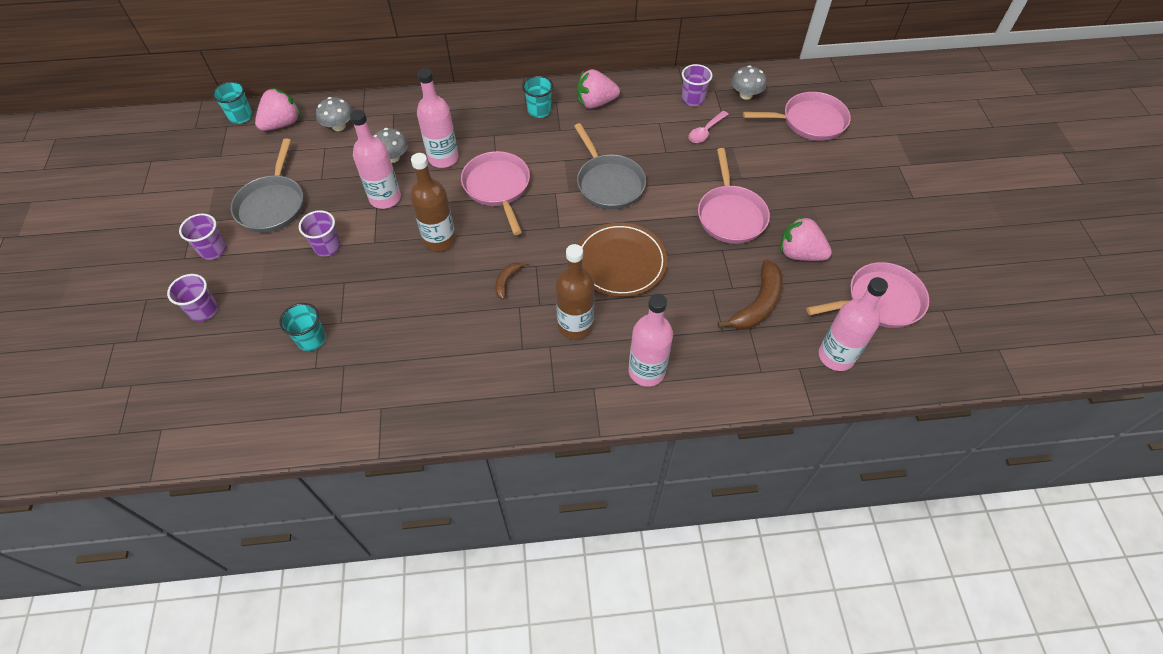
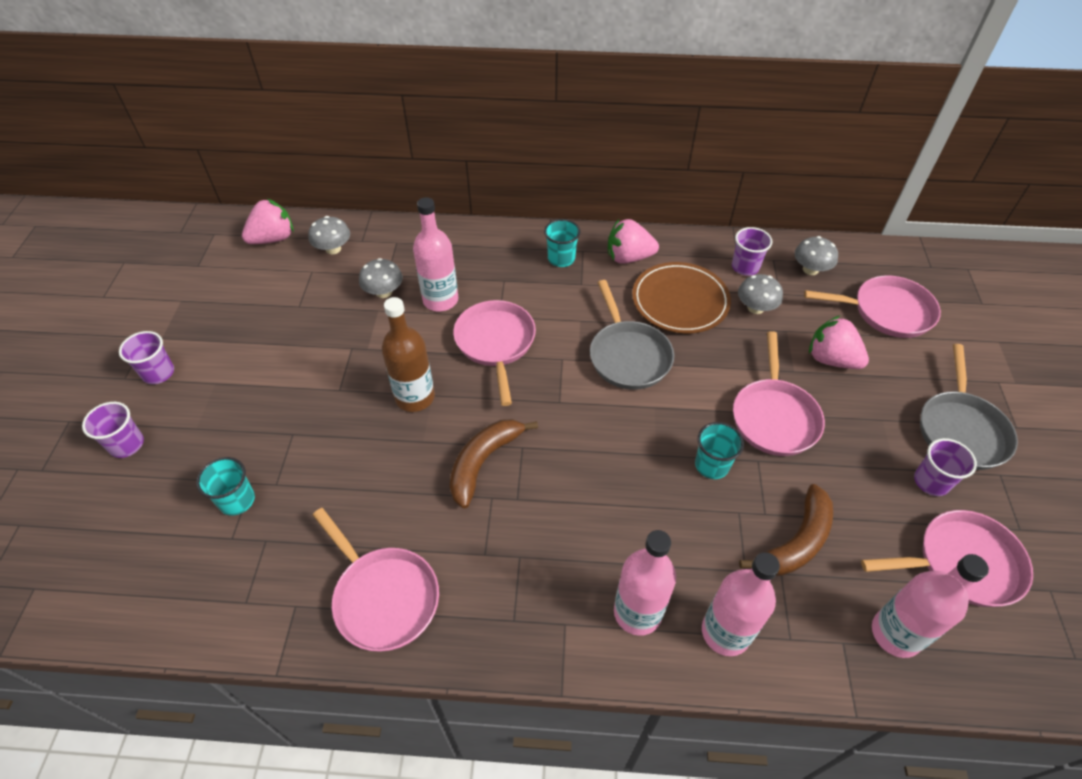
camera: 10 degrees right, 5 degrees down
turquoise cup [212,81,253,124] -> turquoise cup moved to [695,422,744,479]
grey pan [231,138,303,233] -> grey pan moved to [920,344,1018,470]
purple cup [299,210,341,257] -> purple cup moved to [914,438,977,496]
pink bottle [350,110,401,209] -> pink bottle moved to [702,552,780,656]
brown banana [495,262,528,300] -> brown banana [450,419,538,508], size x1.94
brown bottle [556,244,594,339] -> none
brown plate [578,223,667,297] -> brown plate moved to [632,262,731,333]
pink spoon [689,111,729,143] -> grey mushroom [738,274,783,314]
pink strawberry [780,216,832,261] -> pink strawberry moved to [809,316,869,369]
none -> pink pan [313,508,439,652]

